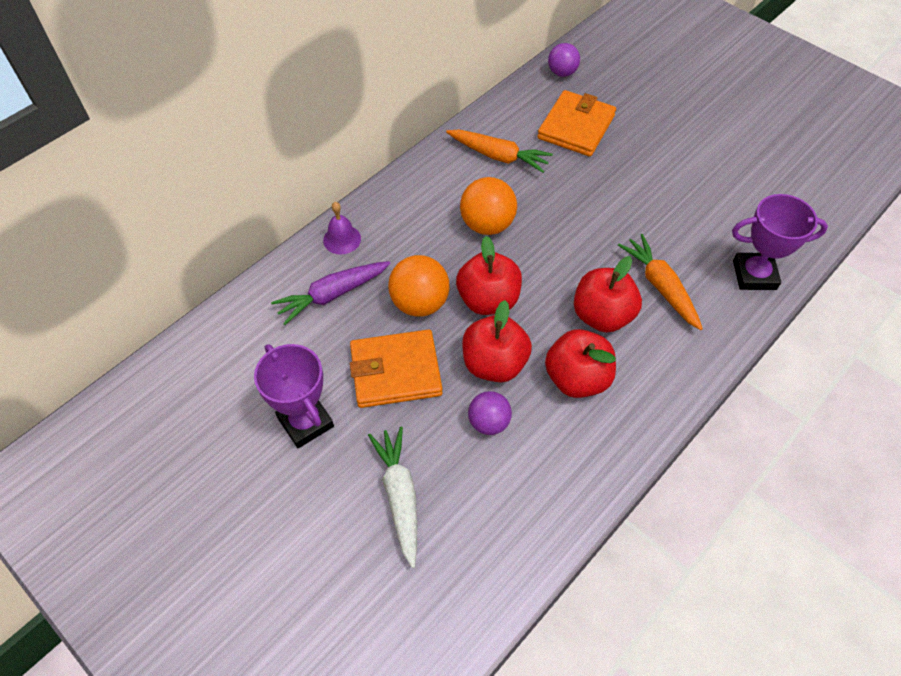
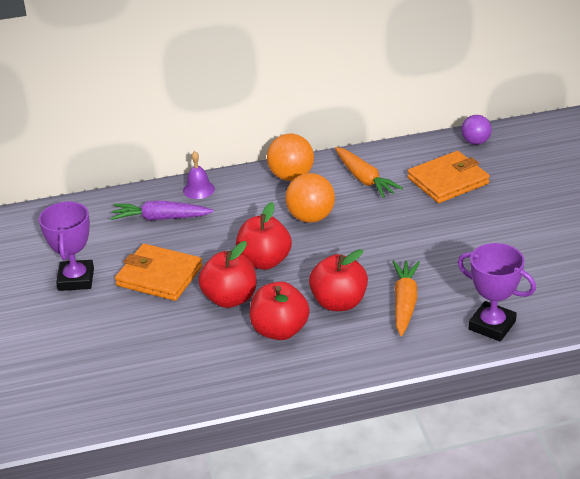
camera: 35 degrees right, 20 degrees down
white carrot [368,427,417,568] -> none
orange ball [388,255,450,317] -> orange ball moved to [267,134,314,181]
purple ball [468,391,512,435] -> none

